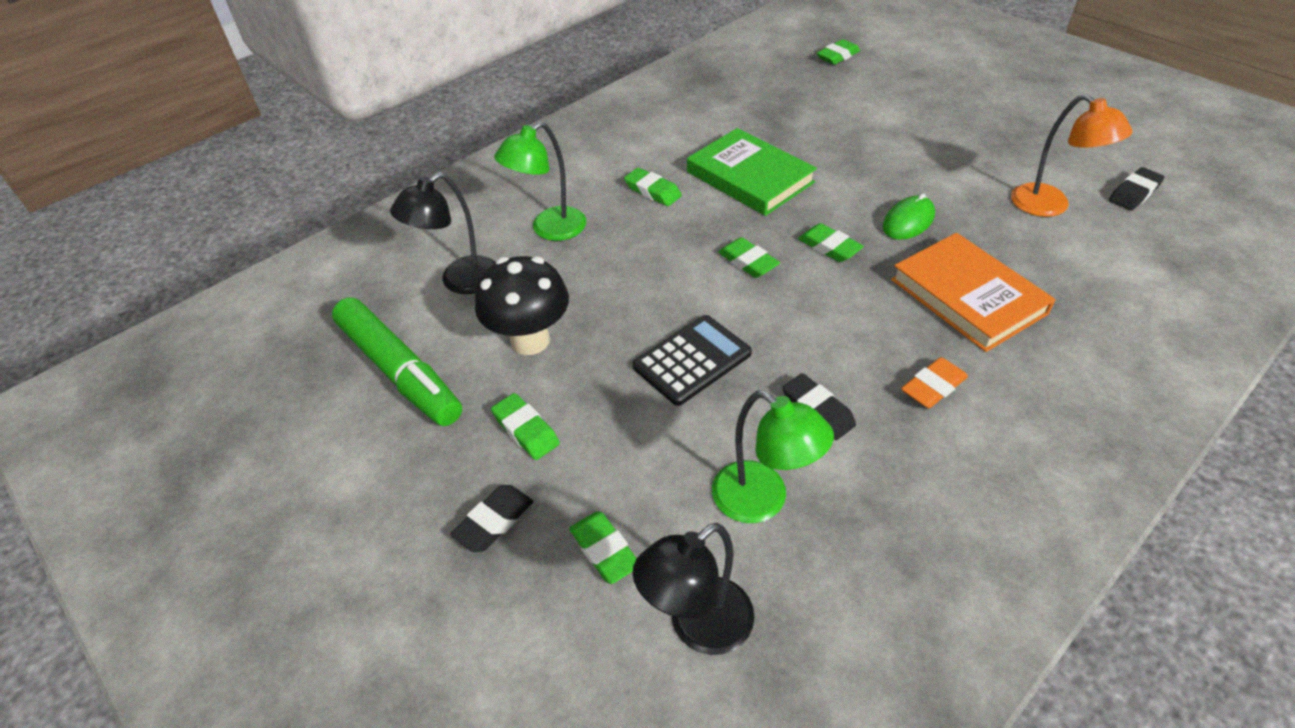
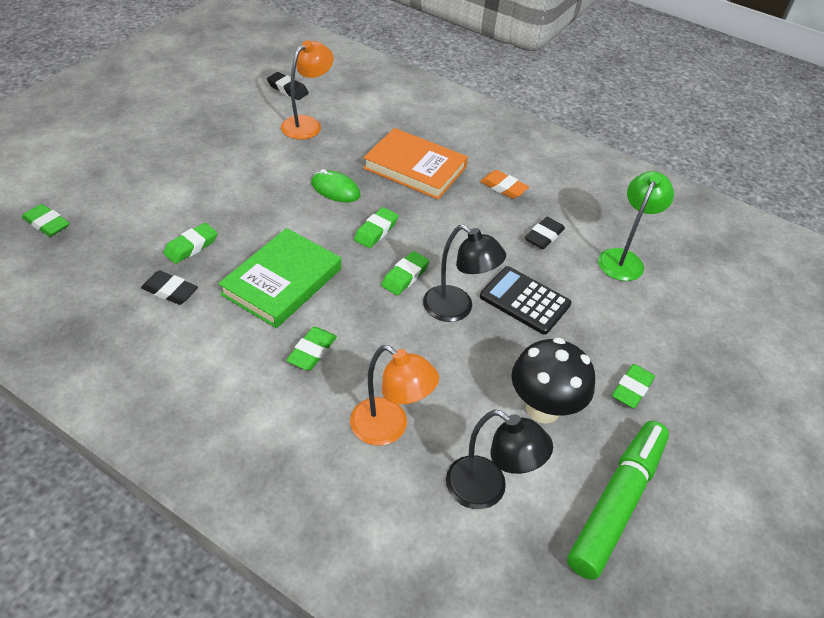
camera: 110 degrees left, 0 degrees up
black eraser [450,485,533,552] -> black eraser moved to [141,270,198,305]
green lamp [494,122,586,241] -> orange lamp [350,345,439,446]
green eraser [569,511,637,584] -> green eraser moved to [163,223,218,264]
black lamp [632,523,754,655] -> black lamp moved to [423,225,506,322]
orange book [891,233,1056,352] -> orange book turned 75 degrees clockwise [363,128,468,200]

